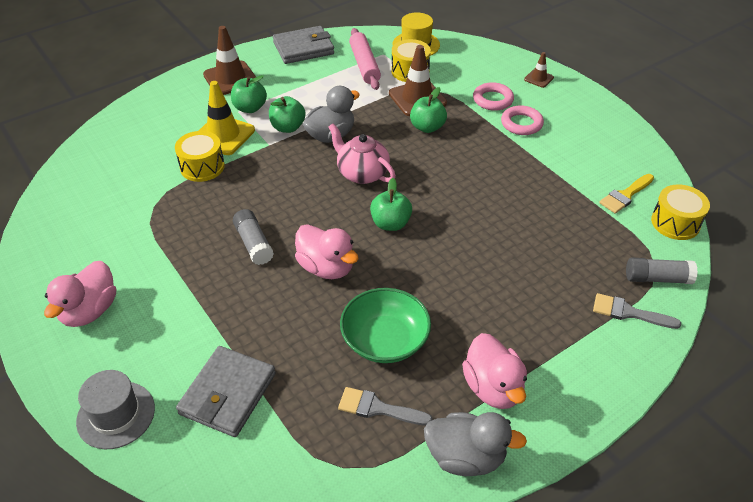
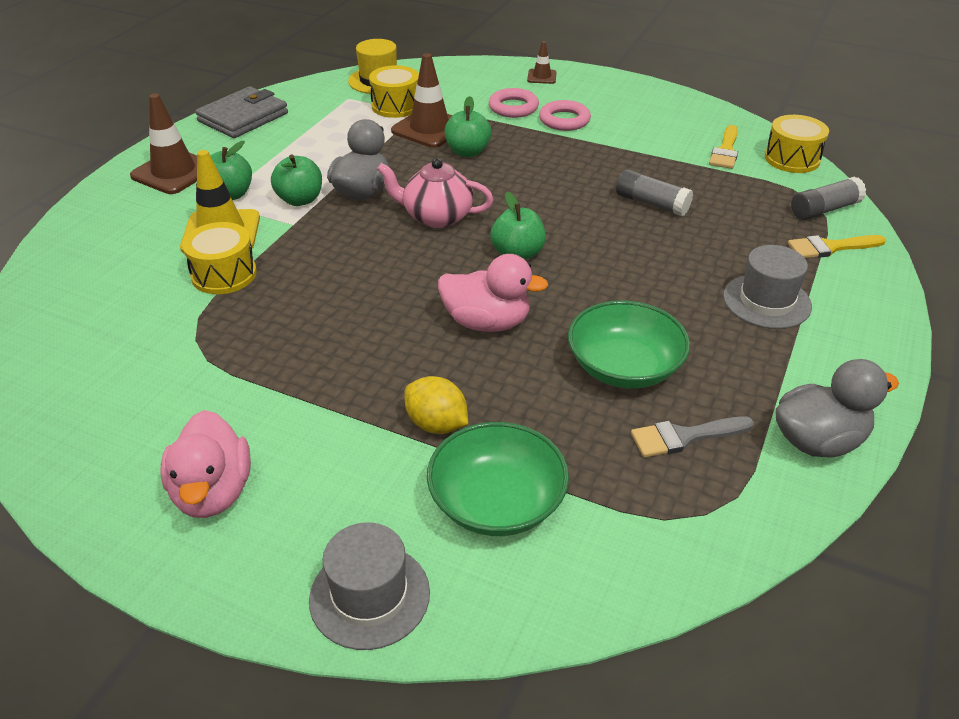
camera: 30 degrees left, 5 degrees down
grey wallet [176,346,276,437] -> green bowl [427,422,569,536]
grey glue stick [233,209,274,265] -> grey glue stick moved to [616,169,693,216]
pink rolling pin [349,28,381,90] -> none
pink duck [462,333,527,409] -> none
grey brush [593,293,681,329] -> yellow brush [788,235,886,258]
none -> yellow lemon [404,376,468,434]
none -> grey hat [723,245,812,329]

